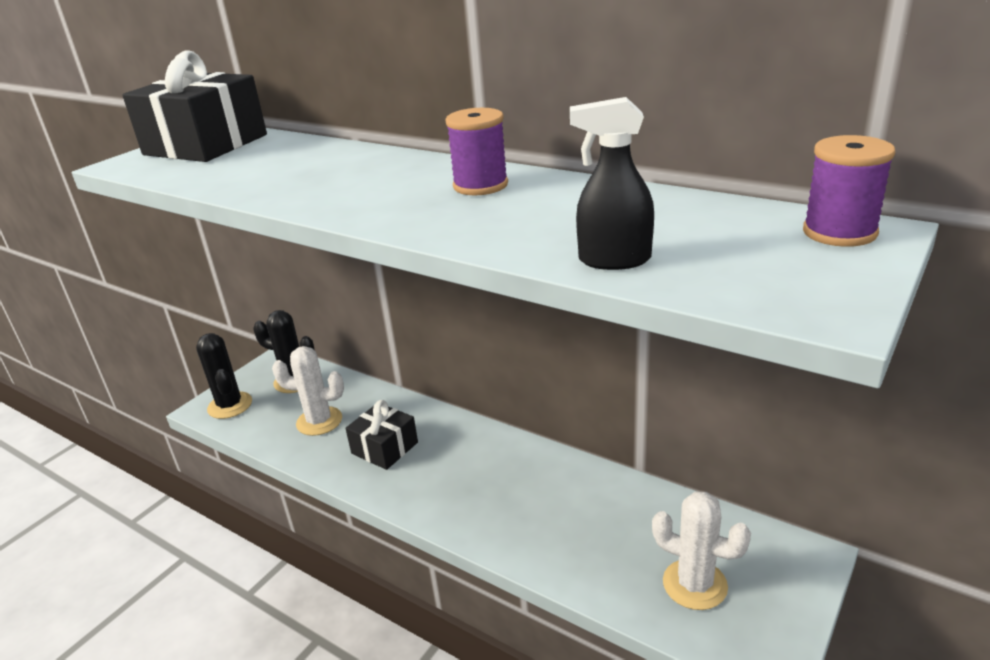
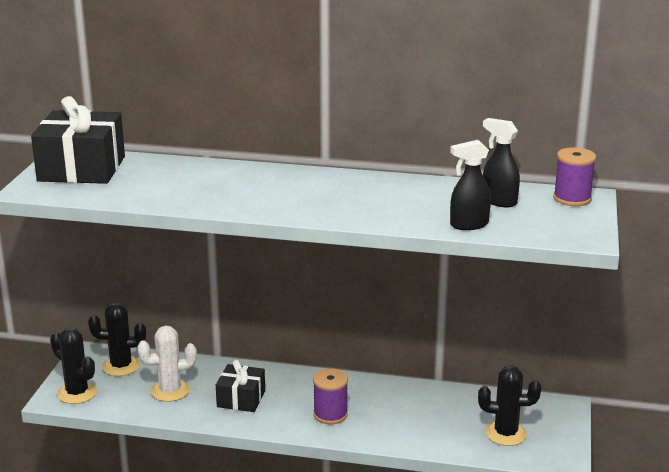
camera: 25 degrees left, 5 degrees down
purple spool [445,108,508,195] -> purple spool moved to [313,369,348,424]
white cactus [652,491,751,610] -> black cactus [478,366,541,446]
none -> black spray bottle [483,118,520,208]

